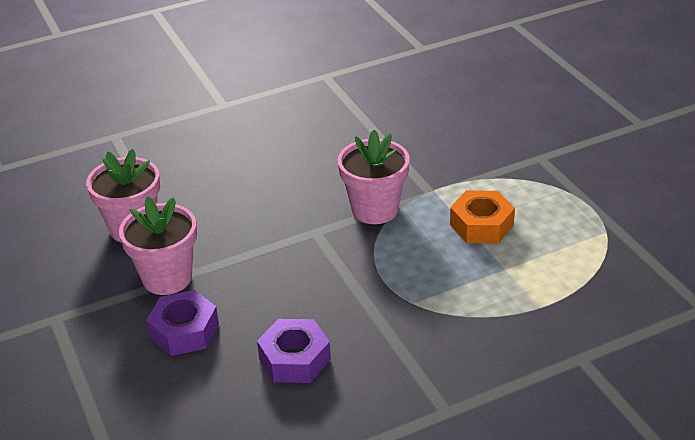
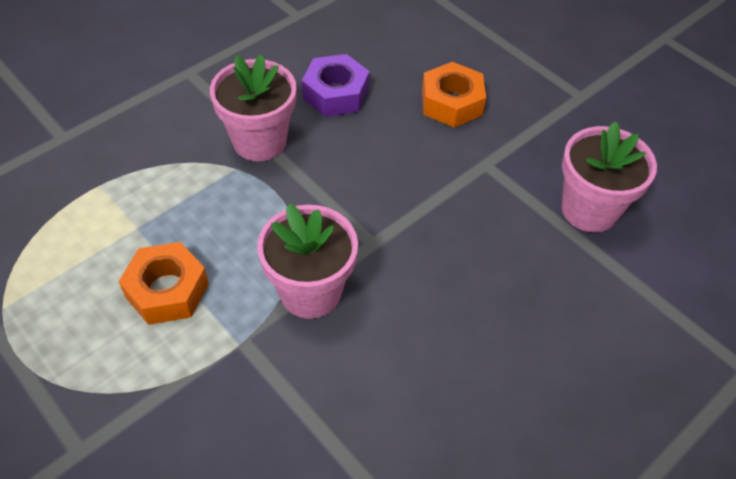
camera: 160 degrees right, 15 degrees up
pink flower pot [119,196,197,295] -> pink flower pot moved to [210,54,297,161]
purple nut [146,290,219,356] -> orange nut [422,62,486,128]

